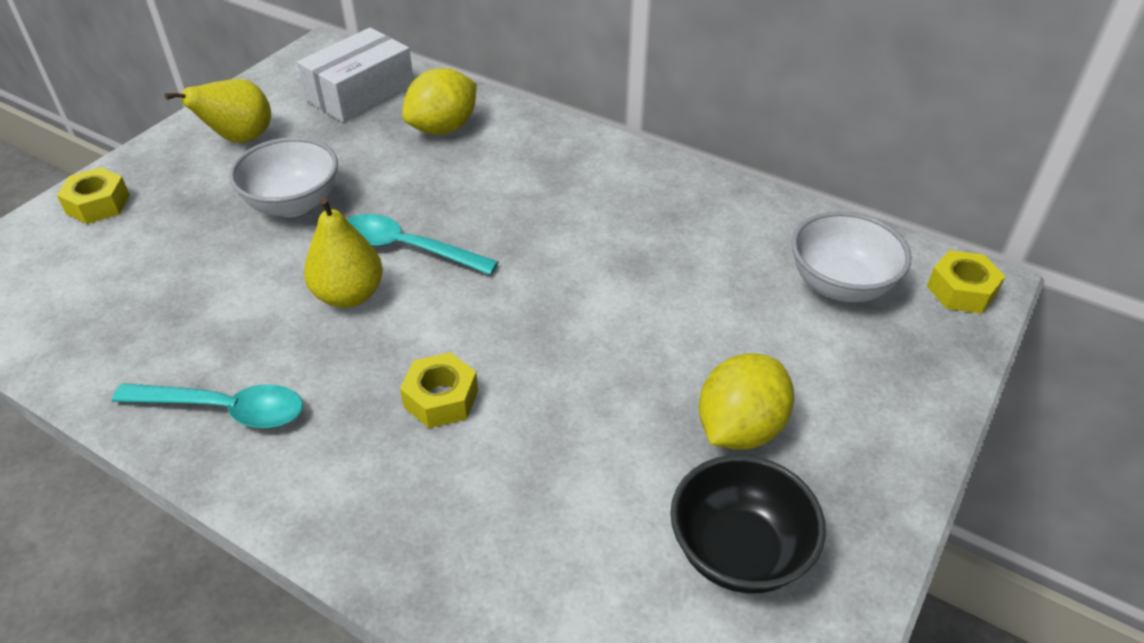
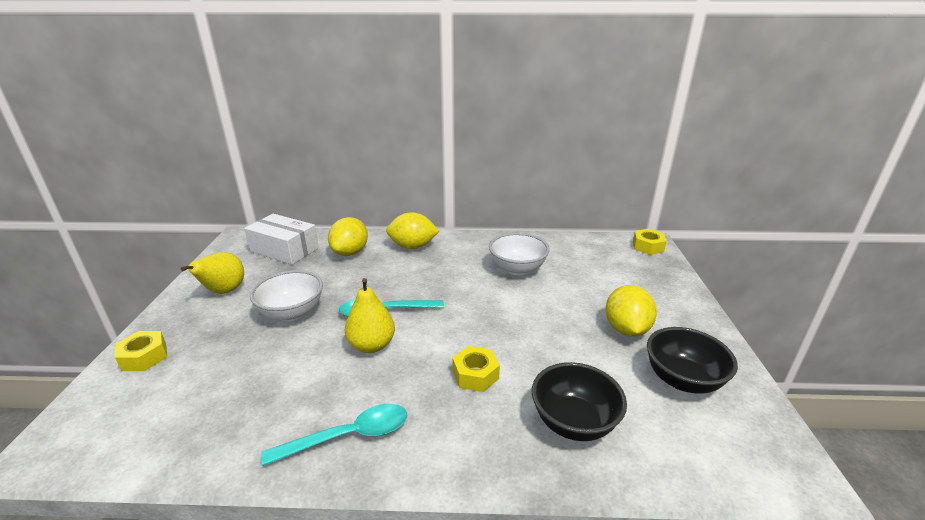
camera: 30 degrees left, 15 degrees down
white box [297,27,414,123] -> white box turned 75 degrees counterclockwise [244,214,319,265]
white bowl [792,211,911,302] -> white bowl moved to [489,233,550,275]
none -> yellow lemon [386,212,439,249]
none -> black bowl [532,362,627,441]

